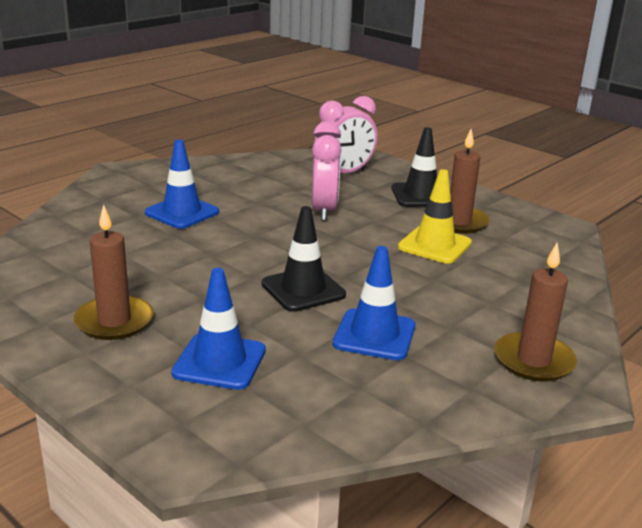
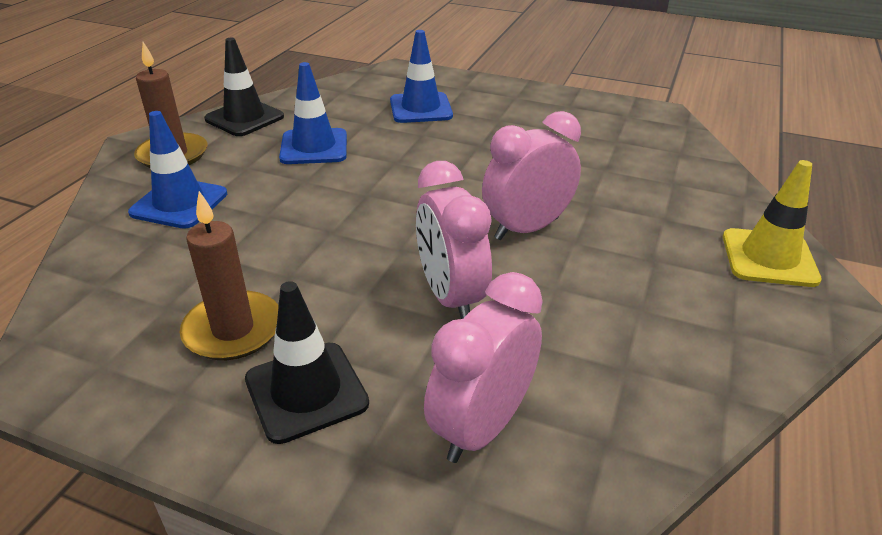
camera: 160 degrees right, 10 degrees up
brown candle [74,205,153,340] -> none
blue traffic cone [145,140,219,229] -> blue traffic cone moved to [128,111,227,229]
black traffic cone [262,206,346,312] -> black traffic cone moved to [204,38,284,136]
yellow traffic cone [398,169,472,264] -> yellow traffic cone moved to [723,160,822,287]
none -> pink clock [482,111,581,240]

